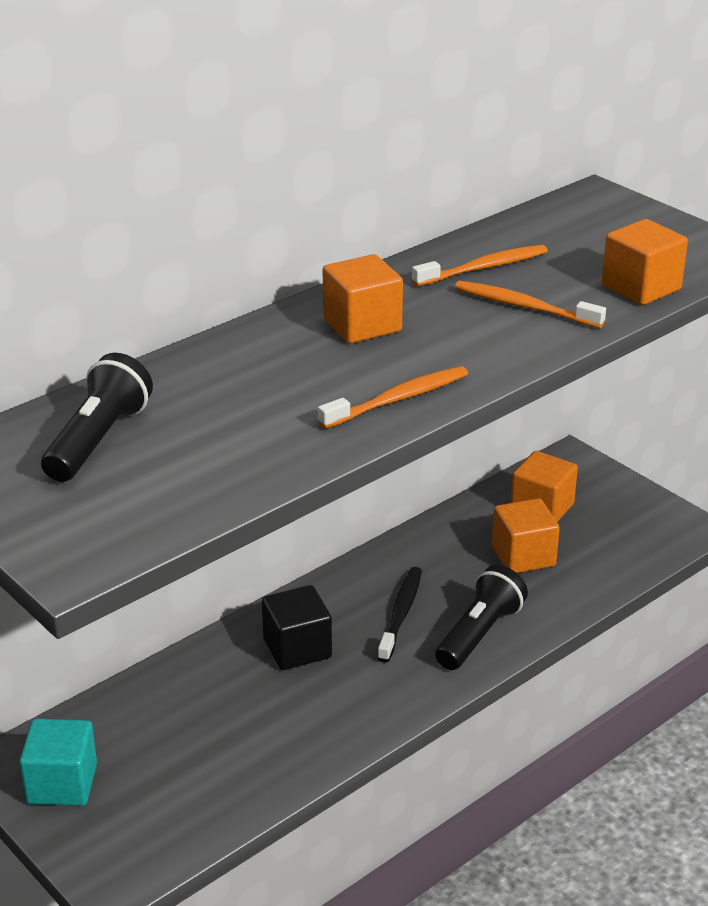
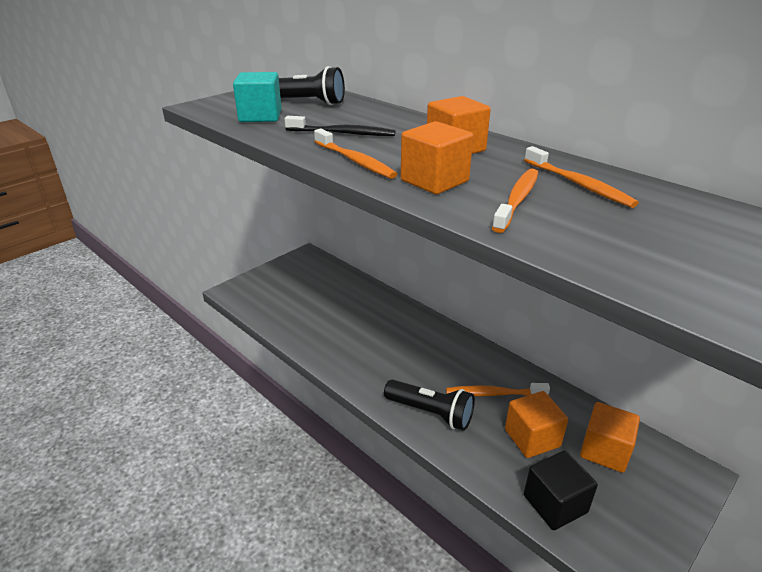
camera: 85 degrees right, 0 degrees up
turquoise cube [19,719,97,806] -> turquoise cube moved to [233,72,282,122]
black cube [262,585,332,670] -> black cube moved to [524,451,598,530]
black toothbrush [377,567,422,662] -> black toothbrush moved to [285,116,396,136]
orange cube [602,219,688,305] -> orange cube moved to [401,121,473,194]
none -> orange toothbrush [446,383,550,396]

